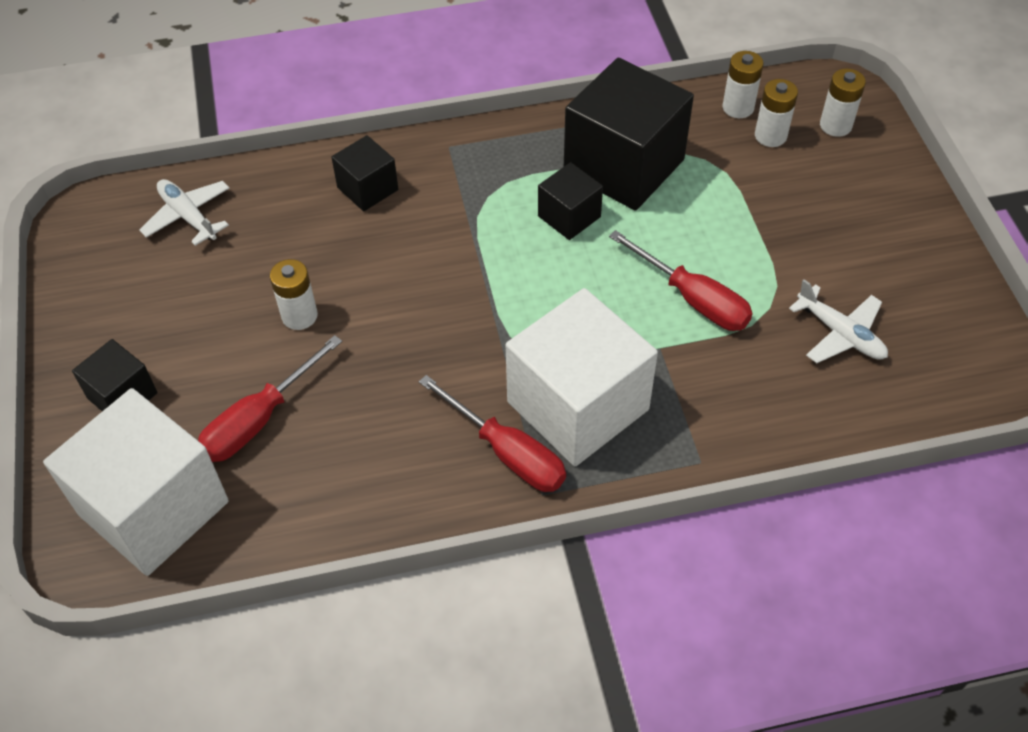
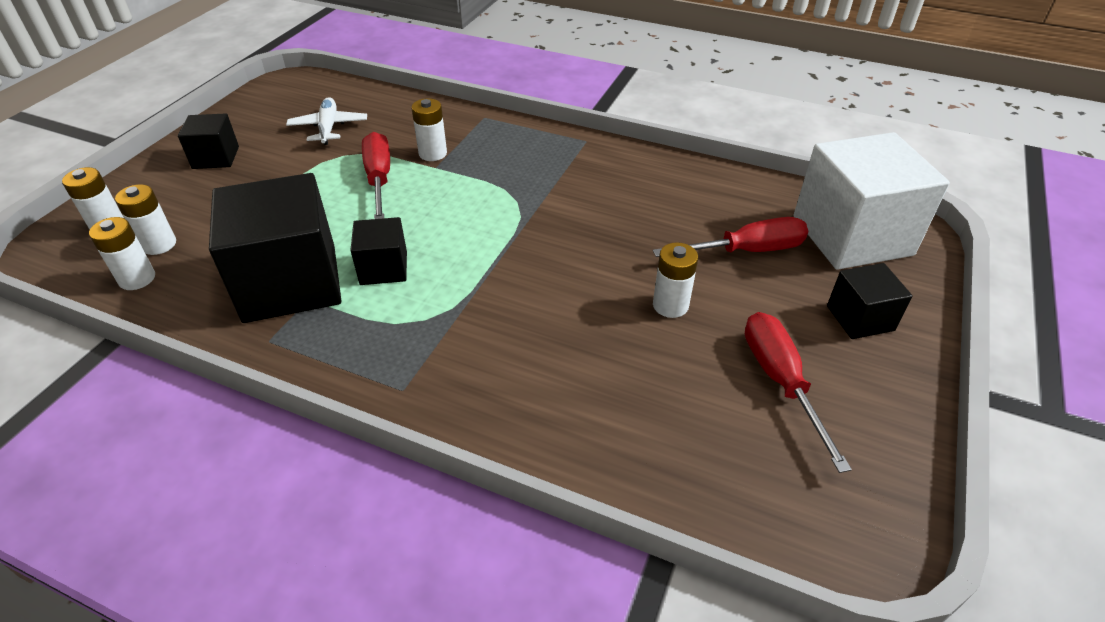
camera: 145 degrees left, 10 degrees down
white plane [139,179,230,246] -> none
black cube [331,135,398,211] -> black cube moved to [178,113,239,169]
red screwdriver [419,375,566,492] -> red screwdriver moved to [745,312,852,473]
white cube [506,288,658,466] -> none
none -> white battery [411,98,447,161]

